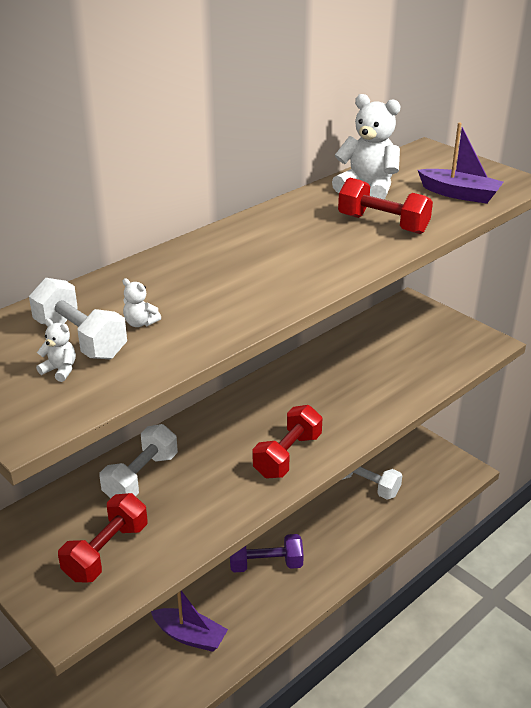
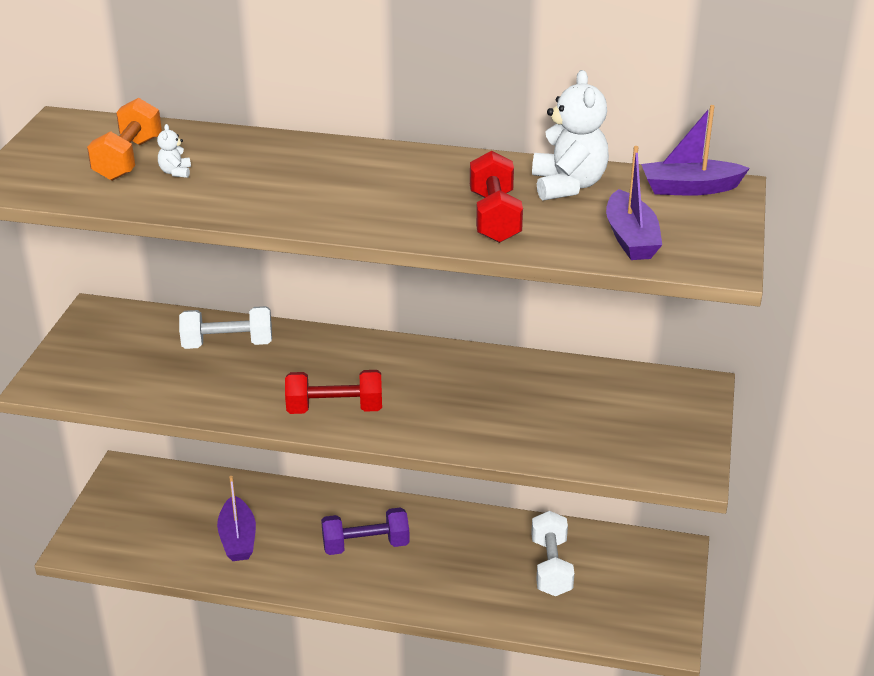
camera: 55 degrees right, 0 degrees up
white dumbbell [29,278,127,359] -> orange dumbbell [87,98,162,181]
white teddy bear [36,319,76,382] -> none
red dumbbell [58,493,147,582] -> none
purple dumbbell [230,534,304,573] -> purple dumbbell turned 60 degrees counterclockwise [321,507,410,555]
none -> purple boat [641,105,750,196]

